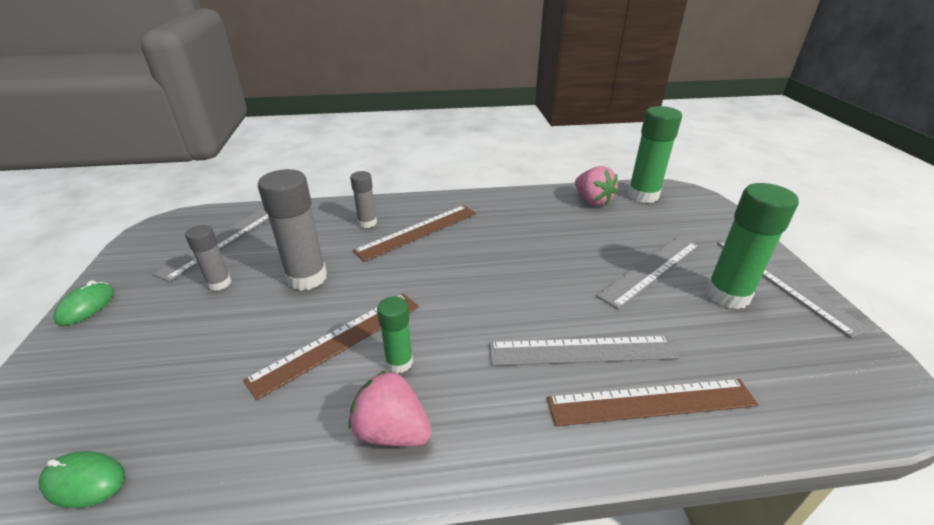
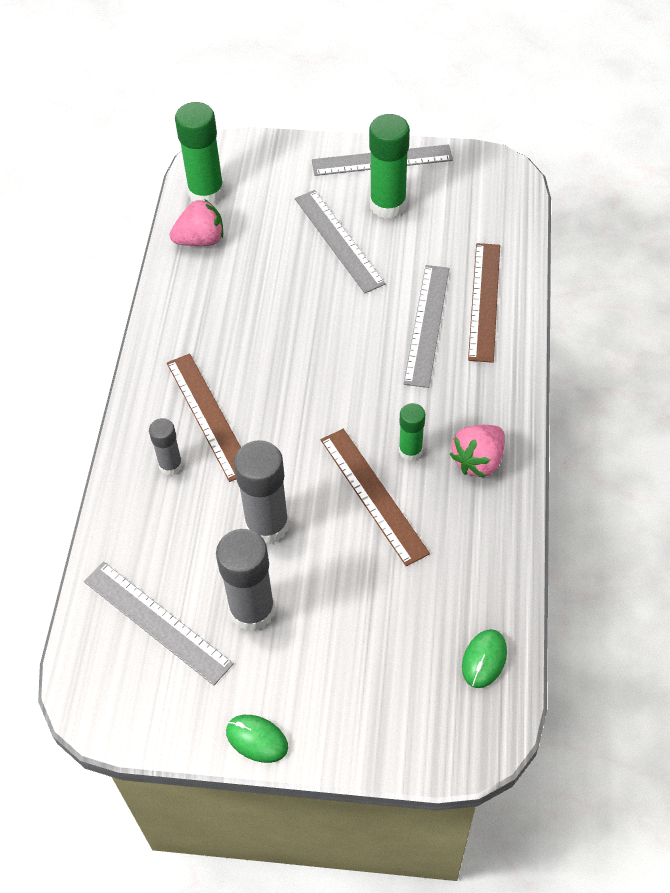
camera: 75 degrees left, 20 degrees up
grey glue stick [185,225,232,291] -> grey glue stick [216,529,275,631], size x1.77

